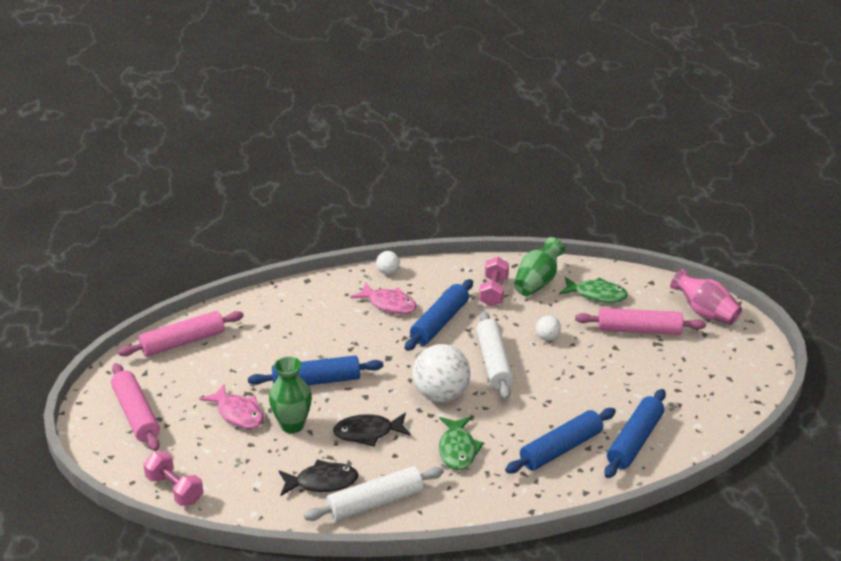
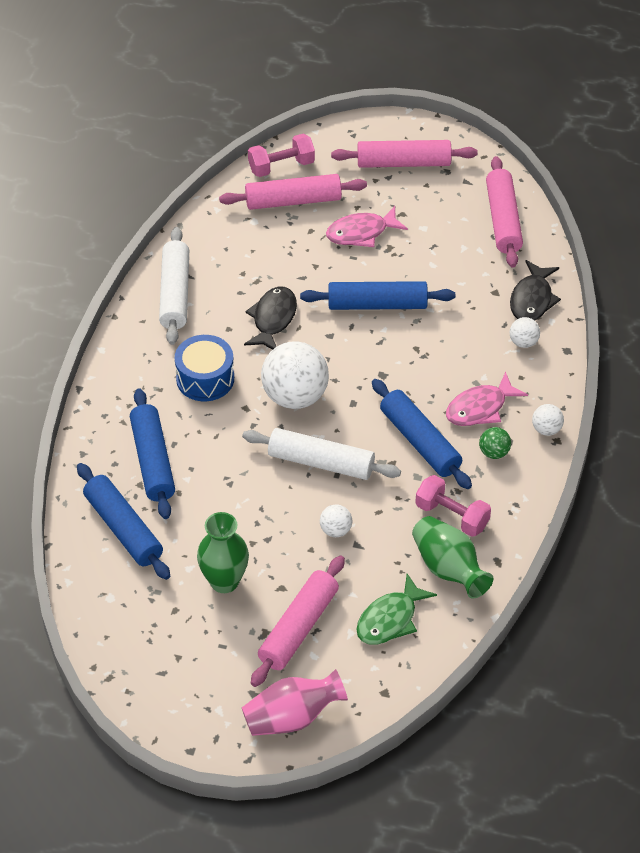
camera: 115 degrees right, 15 degrees up
blue rolling pin [248,355,383,385] -> blue rolling pin turned 75 degrees clockwise [300,281,455,310]
green vase [269,356,312,434] -> green vase moved to [197,512,249,593]
black fish [279,459,359,496] -> black fish moved to [510,260,561,321]
green fish [439,417,484,470] -> blue drum [175,335,234,401]
none -> pink rolling pin [219,174,367,210]
none -> green ball [479,427,511,459]
none -> white ball [510,317,540,348]

